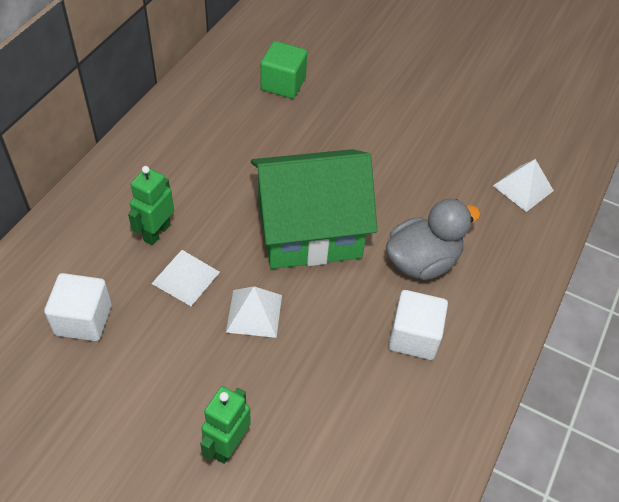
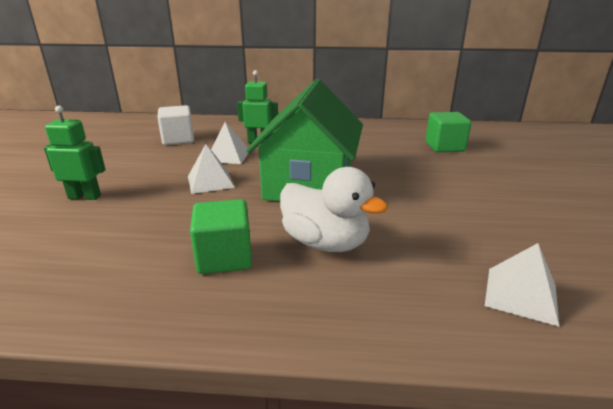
camera: 70 degrees right, 25 degrees down
green house [251,149,377,269] -> green house turned 45 degrees clockwise [246,79,363,201]
grey duck [386,199,481,280] -> white duck [280,167,388,252]
white cube [388,290,448,360] -> green cube [190,199,252,274]

